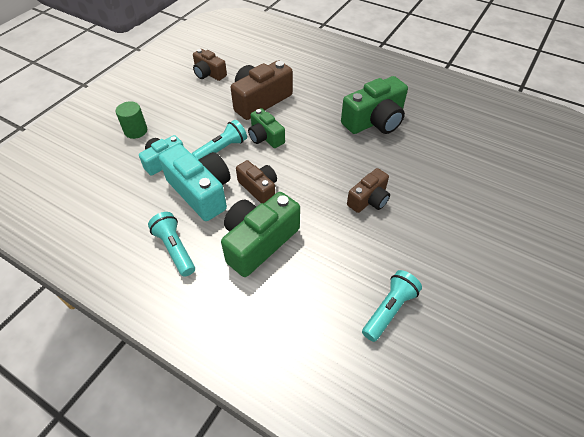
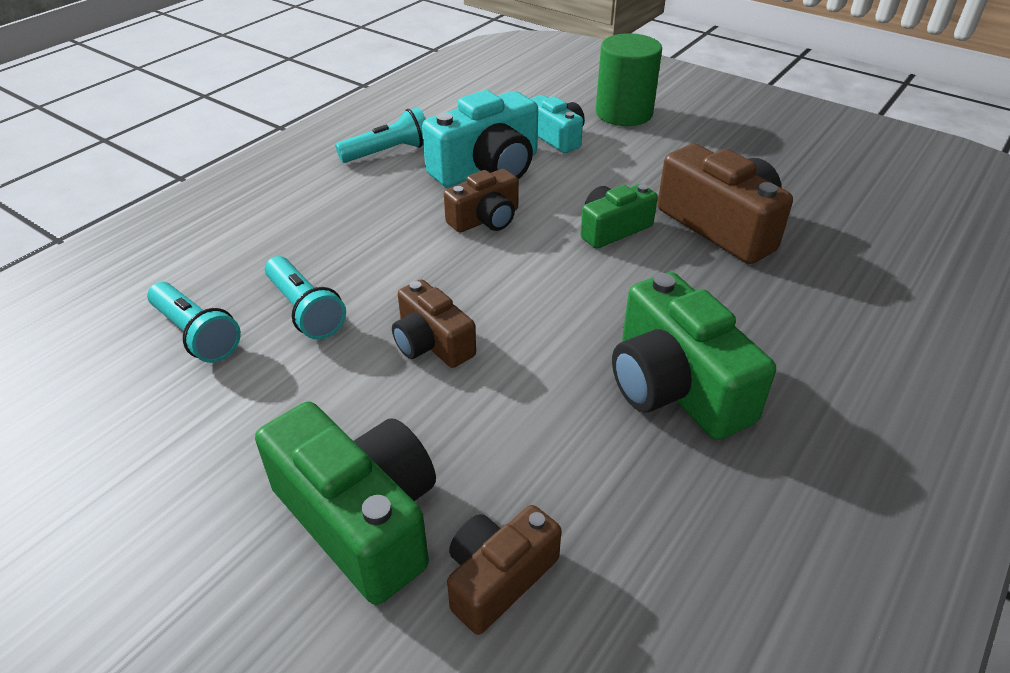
camera: 95 degrees right, 10 degrees down
green cylinder [116,101,147,139] -> green cylinder [596,33,662,126], size x1.60
turquoise flashlight [192,120,247,160] -> turquoise flashlight moved to [265,256,346,340]
brown camera [193,49,227,81] -> brown camera moved to [447,505,562,635]
green camera [221,192,300,277] -> green camera moved to [255,402,436,605]

